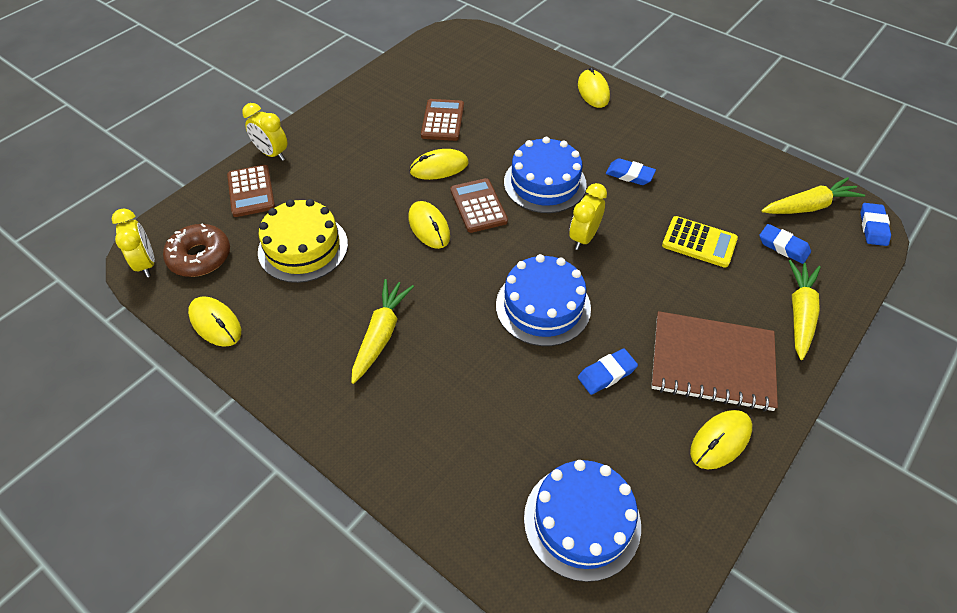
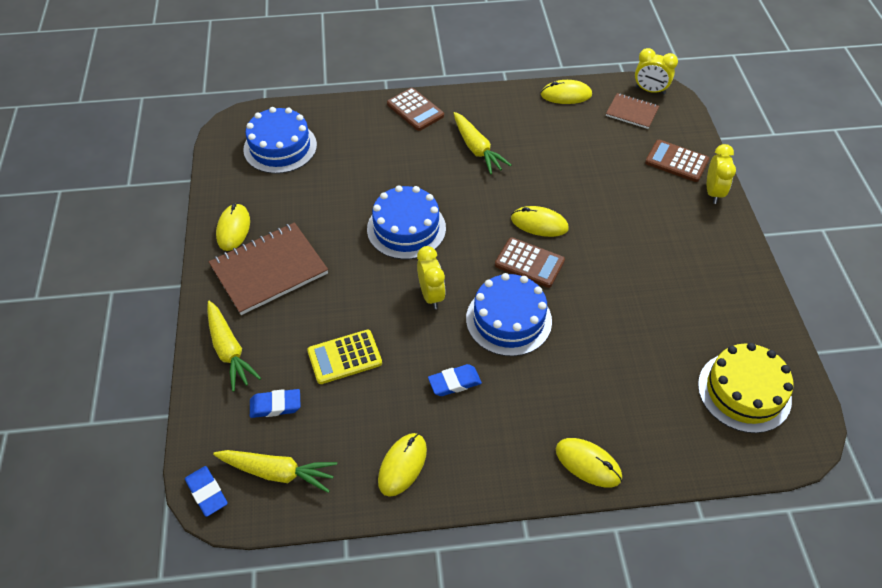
camera: 135 degrees right, 0 degrees up
brown donut [163,224,230,277] -> brown notebook [606,93,659,129]
yellow clock [242,103,287,161] -> yellow clock turned 105 degrees clockwise [707,144,736,204]
yellow cake [258,199,348,283] -> yellow cake moved to [698,343,793,433]
yellow mouse [410,149,469,180] -> yellow mouse moved to [378,433,427,497]
brown calculator [421,99,464,141] -> brown calculator moved to [387,88,444,131]
blue eraser [578,348,638,395] -> none
yellow carrot [761,177,865,214] -> yellow carrot turned 105 degrees counterclockwise [213,450,337,493]

